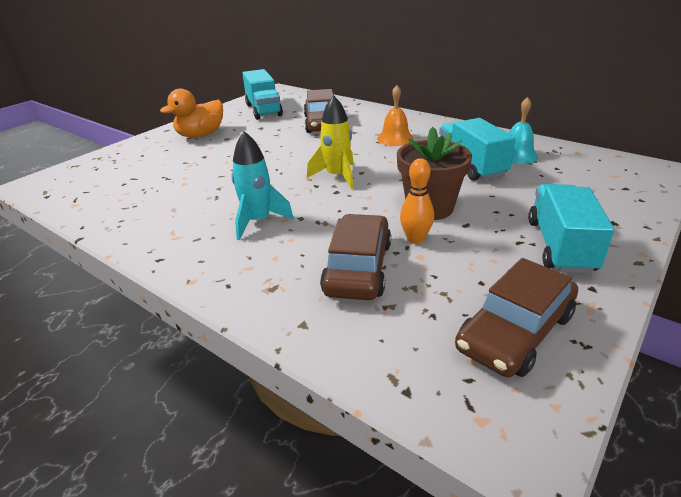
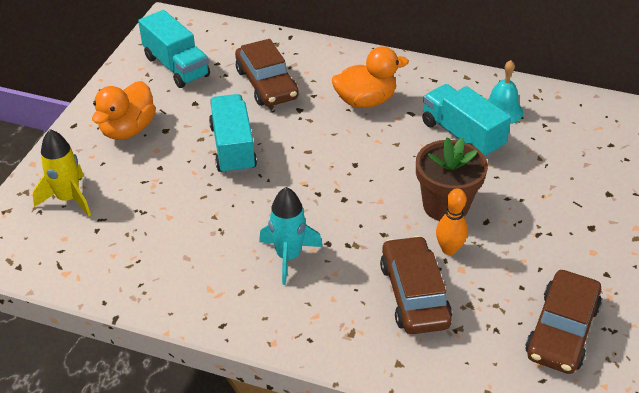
camera: 20 degrees left, 10 degrees up
yellow rocket [307,95,354,189] -> yellow rocket moved to [32,129,91,216]
orange bell [377,85,414,146] -> orange duck [332,46,409,108]
turquoise truck [528,184,614,274] -> turquoise truck moved to [209,94,257,175]

